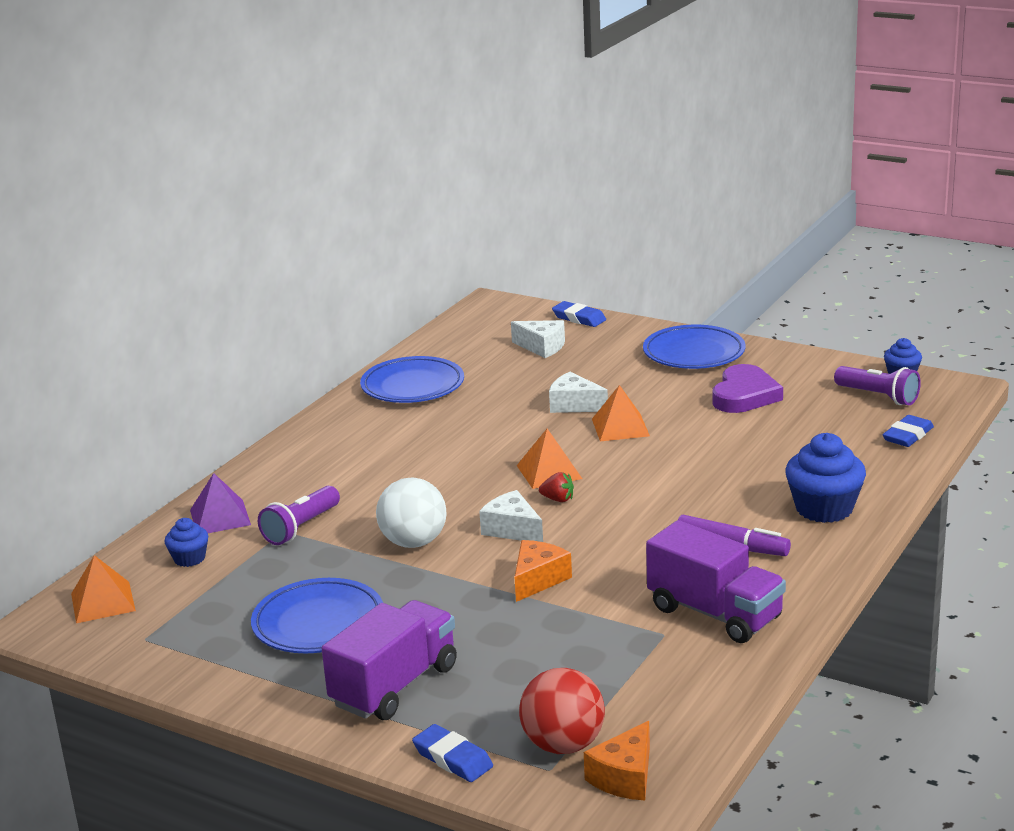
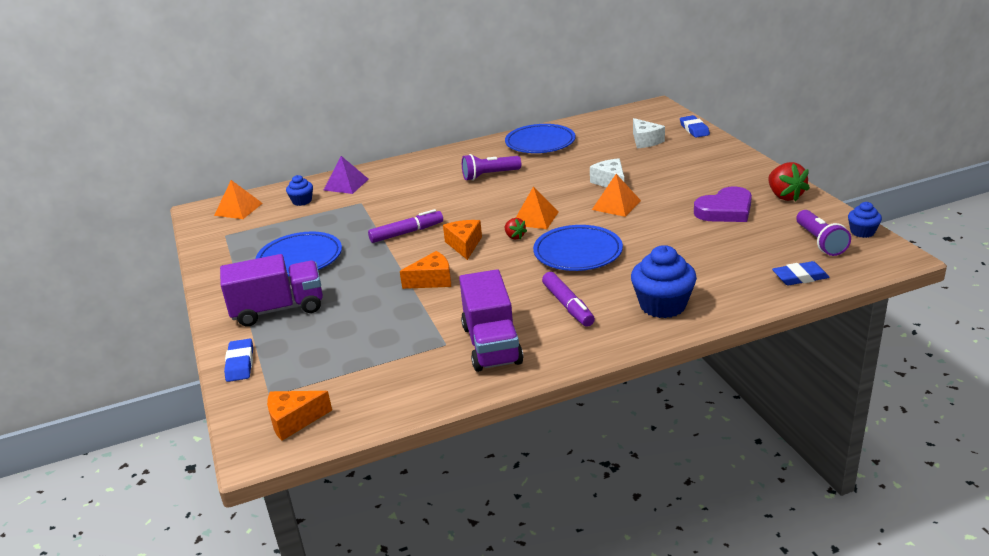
camera: 40 degrees right, 5 degrees up
purple flashlight [258,486,340,545] -> purple flashlight moved to [462,154,521,181]
white ball [376,477,446,548] -> purple marker [368,209,443,243]
white cheese [479,490,543,542] -> orange cheese [443,220,482,260]
red ball [519,668,605,754] -> none
blue plate [643,325,745,369] -> blue plate moved to [533,225,623,271]
none -> red strawberry [768,162,810,202]

